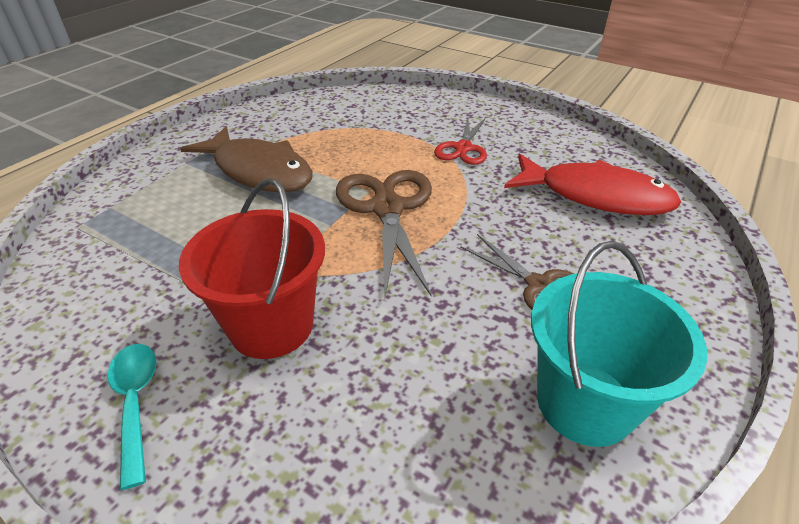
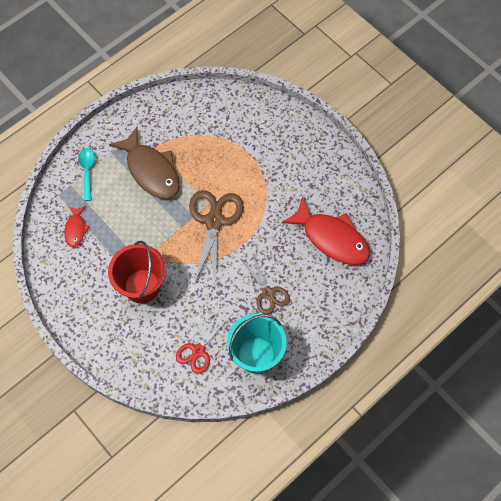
camera: 15 degrees right, 25 degrees up
turquoise spoon [108,344,157,490] -> turquoise spoon moved to [78,148,95,201]
red scissors [434,117,487,165] -> red scissors moved to [176,312,228,374]
none -> red fish [64,206,90,247]

